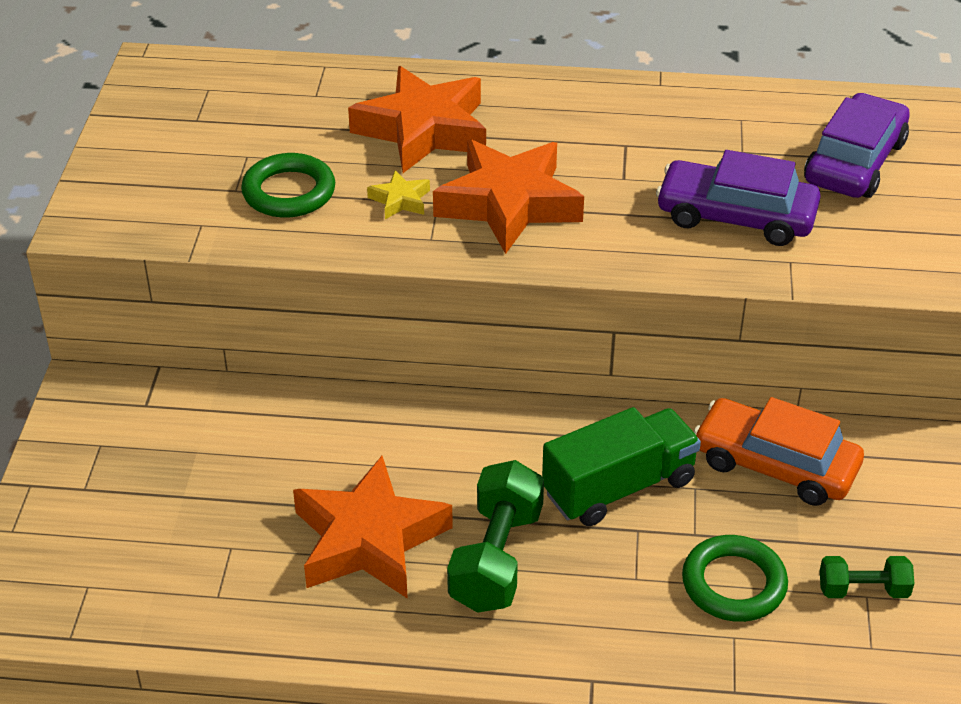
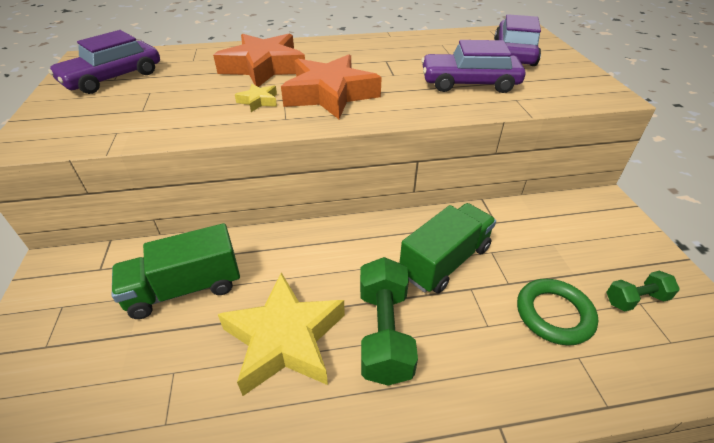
camera: 15 degrees left, 0 degrees up
green ring [241,153,335,218] -> none
orange star [293,456,453,599] -> yellow star [218,272,345,396]
orange car [694,397,864,506] -> none
none -> purple car [48,30,160,94]
none -> green truck [112,223,240,319]

